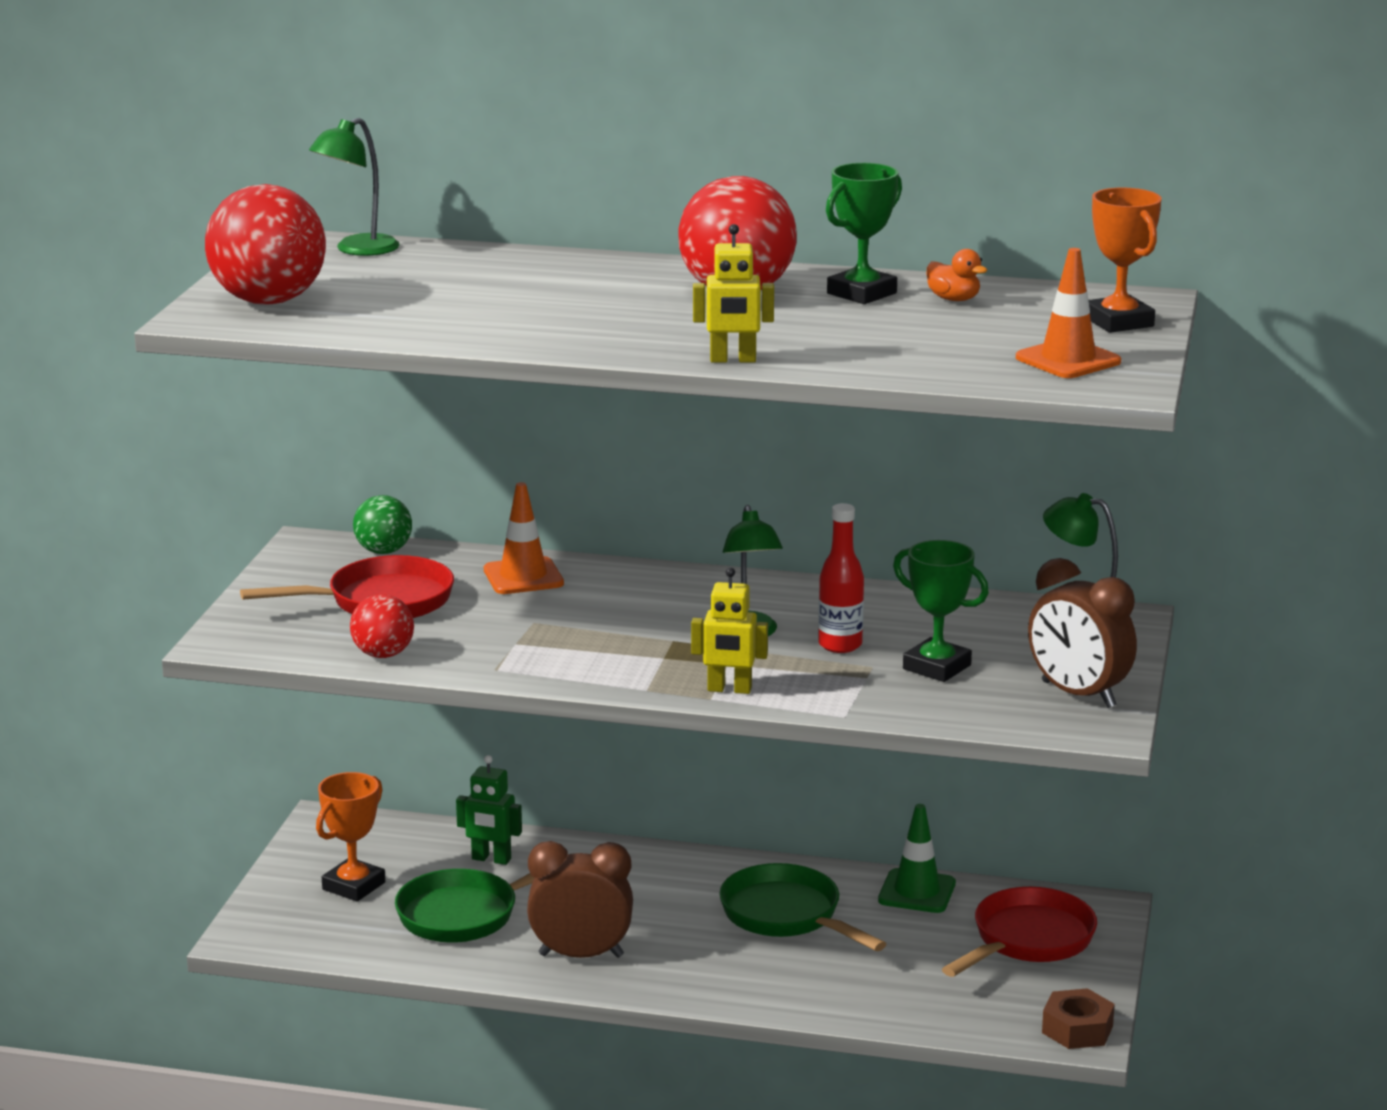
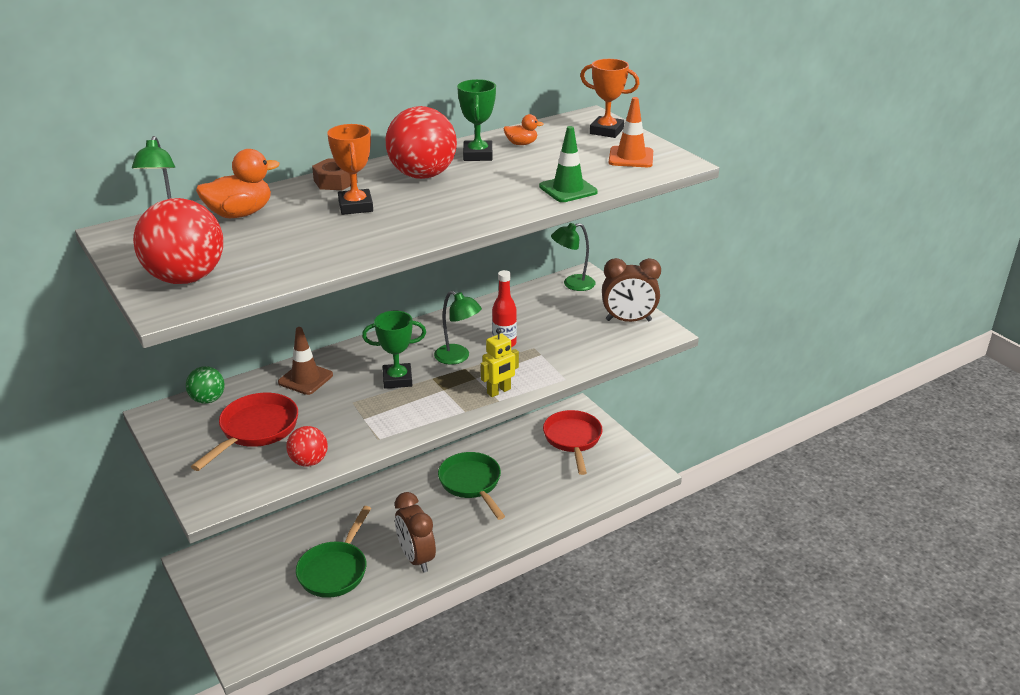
camera: 45 degrees left, 10 degrees up
orange trophy [316,772,385,901] -> orange trophy moved to [327,124,373,215]
green robot [456,755,522,865] -> none
orange traffic cone [484,482,564,594] -> brown traffic cone [278,327,333,395]
brown clock [527,841,633,958] -> brown clock turned 75 degrees counterclockwise [395,492,436,573]
yellow robot [693,224,774,363] -> none
green pan [719,863,886,951] -> green pan turned 60 degrees clockwise [438,452,505,520]
green traffic cone [878,804,956,913] -> green traffic cone moved to [539,126,598,202]
green trophy [893,540,989,682] -> green trophy moved to [362,311,426,389]
brown nut [1042,988,1115,1049] -> brown nut moved to [312,158,358,190]
none -> orange duck [196,149,279,218]

